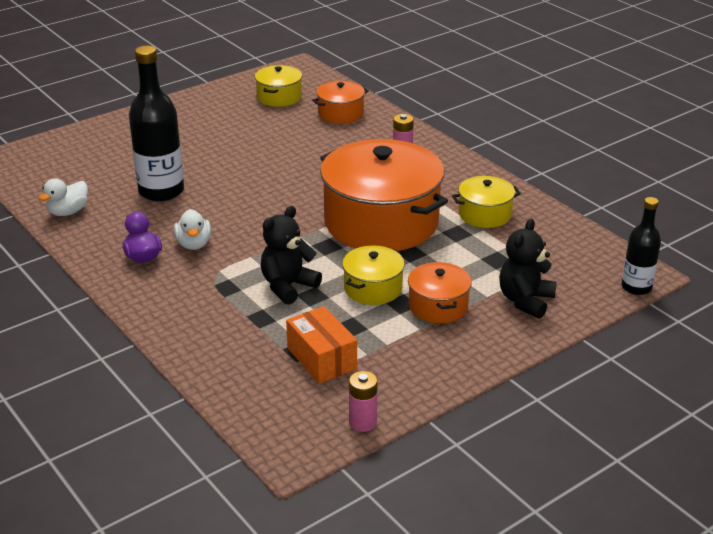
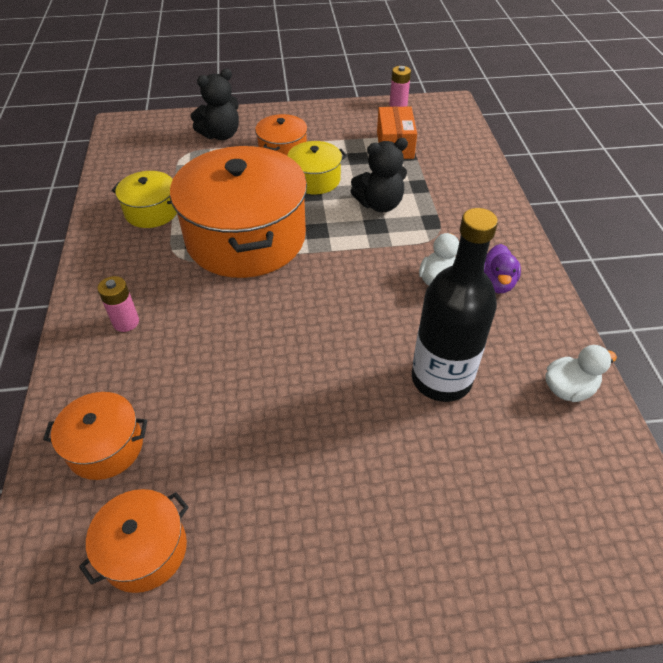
camera: 150 degrees left, 15 degrees up
yellow pot [255,65,302,107] -> orange pot [79,489,189,593]
black bottle [621,197,661,295] -> none

